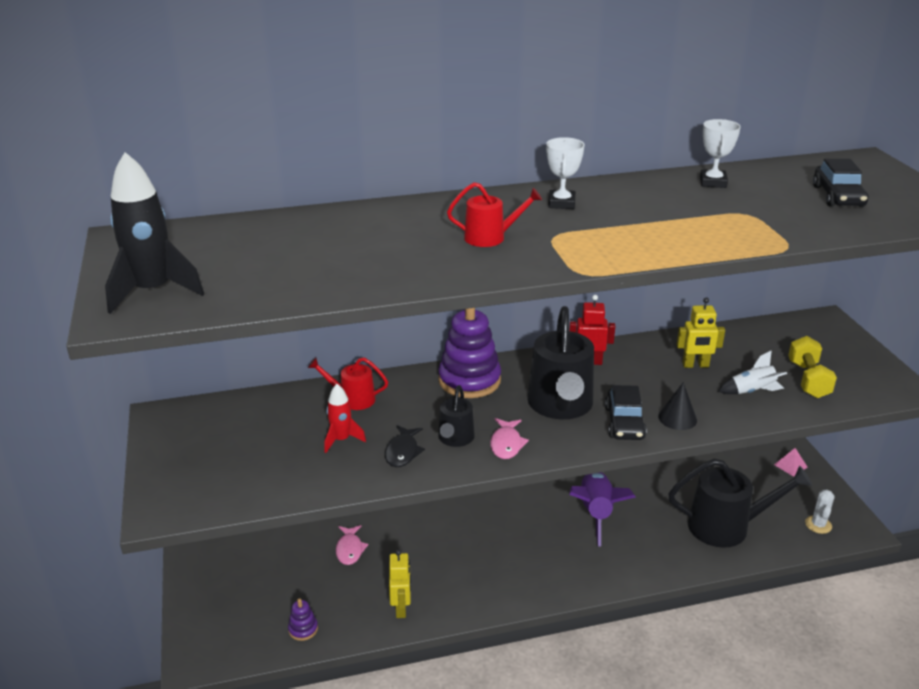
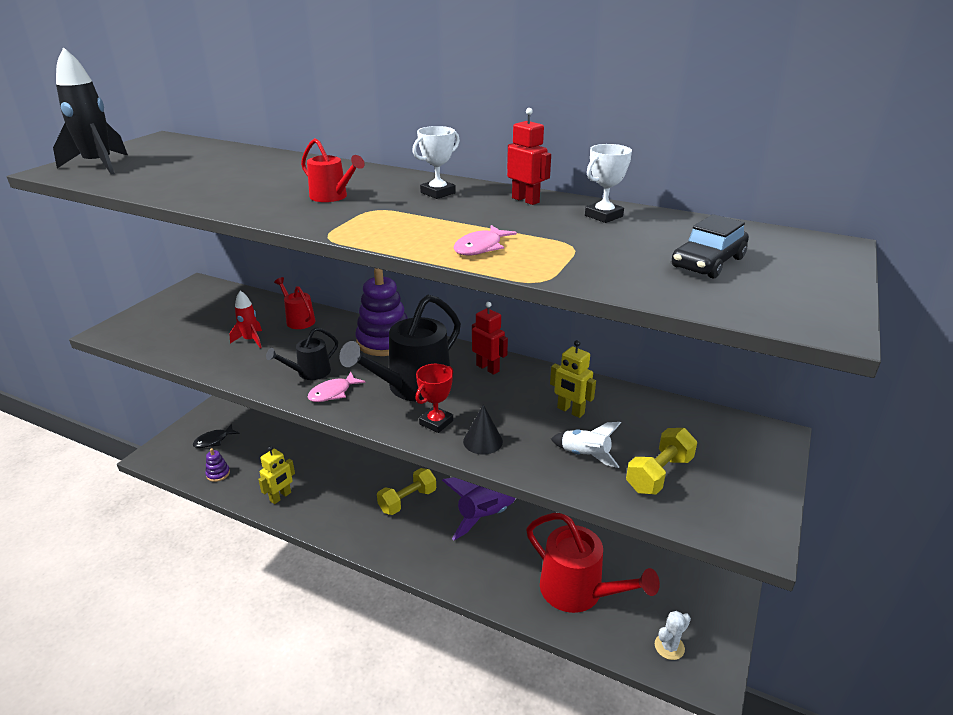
camera: 40 degrees right, 0 degrees up
pink fish [336,525,368,565] -> pink fish moved to [454,225,517,255]
black fish [385,425,425,467] -> black fish moved to [193,424,240,448]
black car [605,385,647,440] -> red trophy [415,364,453,433]
black watering can [668,459,812,548] -> red watering can [526,513,660,613]
pink pyramid [774,448,807,477] -> none
none -> yellow dumbbell [377,468,436,515]
none -> red robot [507,108,551,205]

